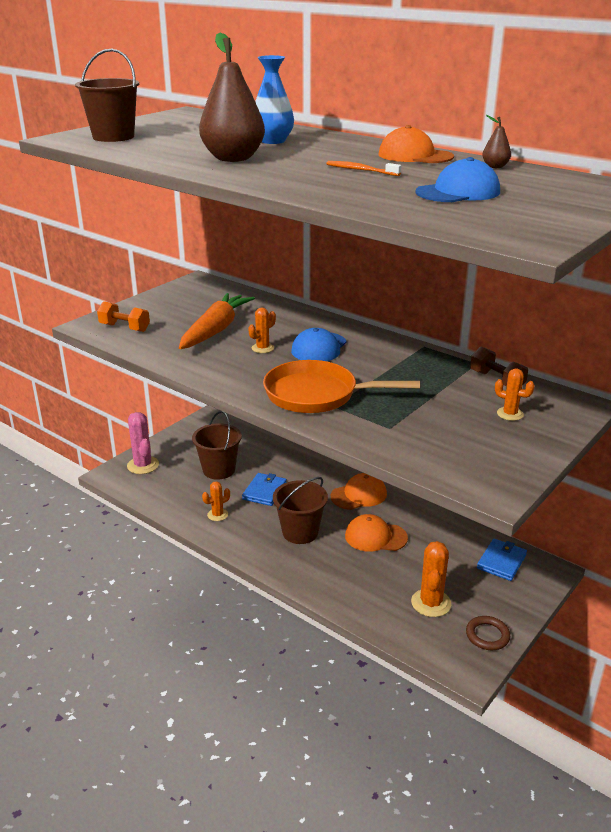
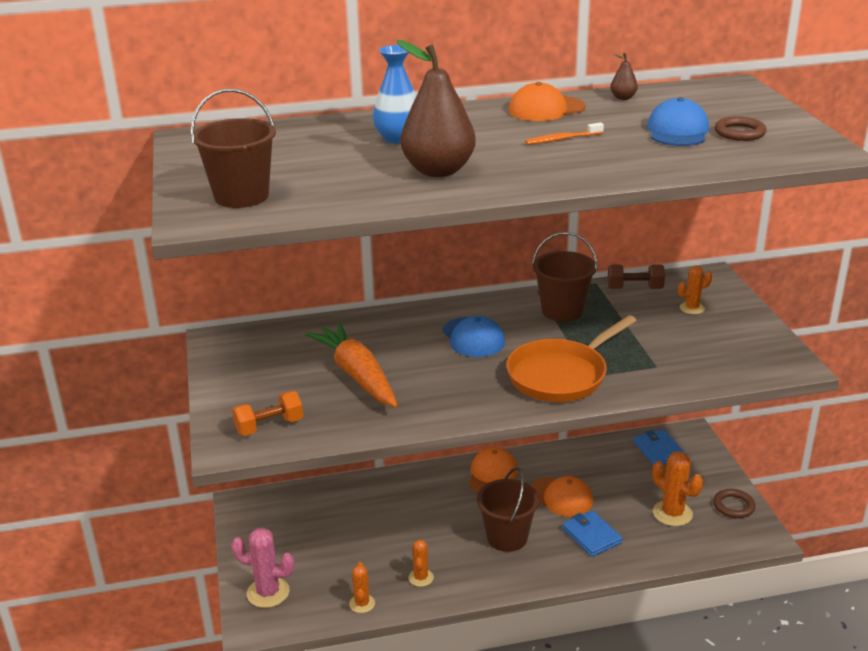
camera: 50 degrees left, 0 degrees up
brown bucket [192,411,242,479] -> brown bucket moved to [532,232,598,322]
blue wallet [242,473,287,506] -> blue wallet moved to [562,510,623,557]
orange cactus [248,307,276,353] -> orange cactus moved to [349,562,375,613]
orange cap [345,514,408,552] -> orange cap turned 105 degrees counterclockwise [530,476,593,517]
none -> brown ring [715,116,766,141]

